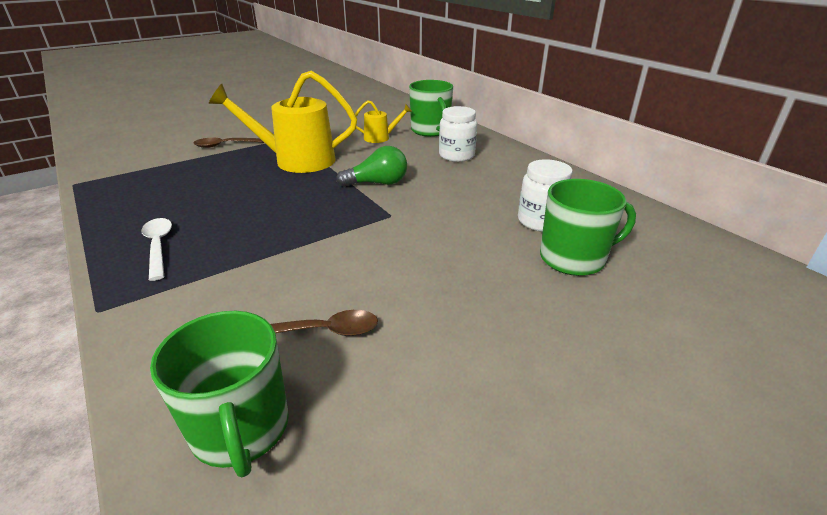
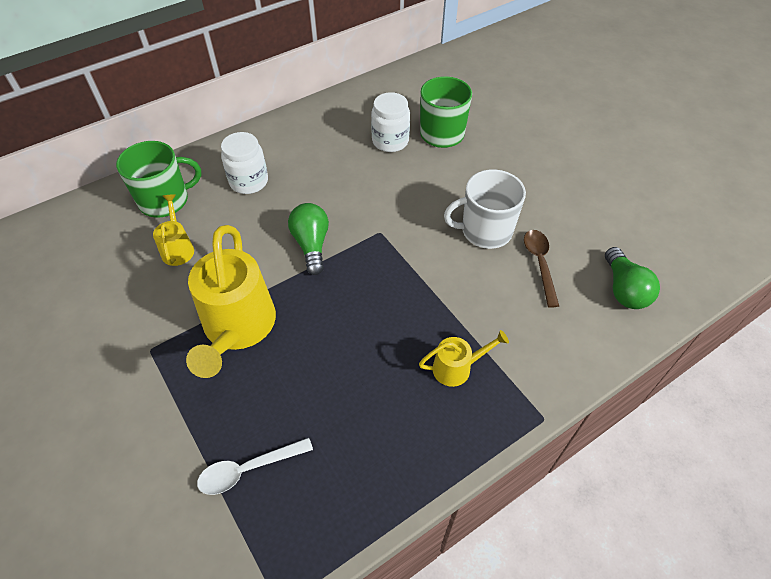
camera: 90 degrees left, 20 degrees up
white spoon [141,218,172,281] -> white spoon moved to [197,438,313,495]
green mug [150,311,289,477] -> green light bulb [605,247,660,309]
brown spoon [193,138,263,148] -> none
none -> yellow watering can [419,330,509,387]
none -> white mug [444,169,526,249]

